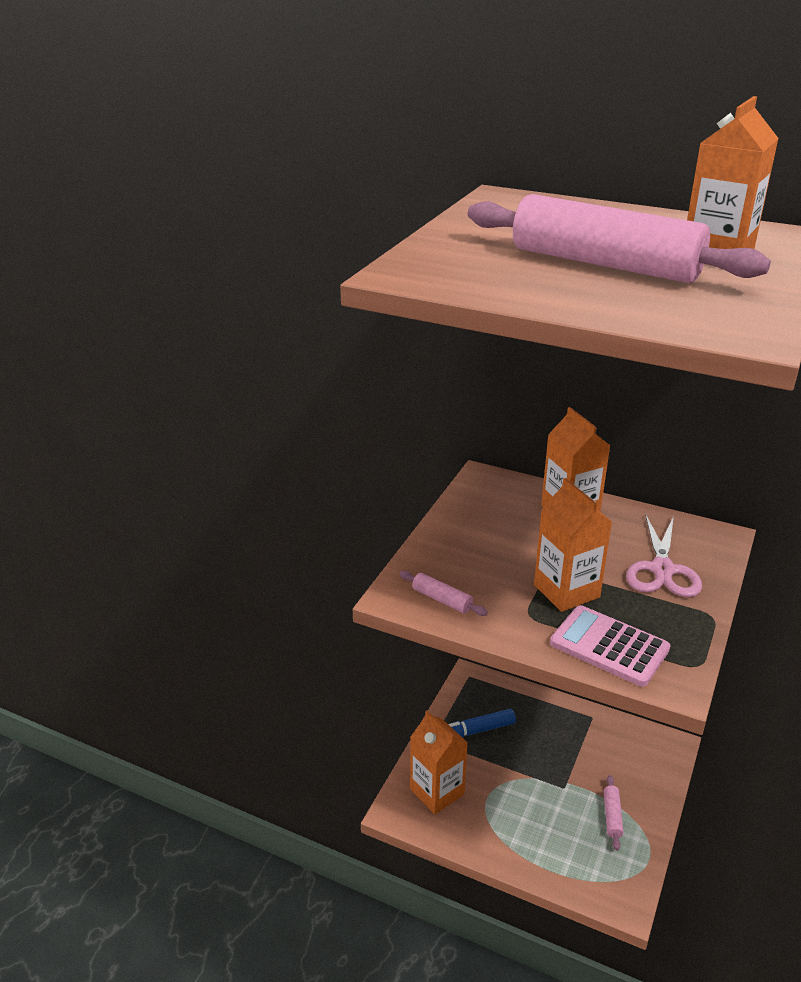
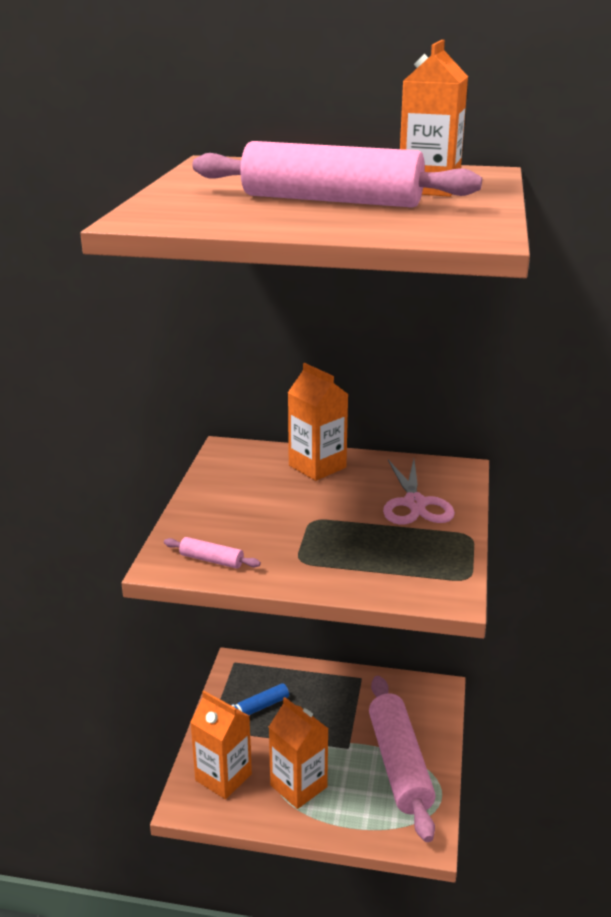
camera: 15 degrees left, 5 degrees down
orange carton [534,478,612,612] -> orange carton moved to [269,697,328,809]
pink calculator [550,605,671,686] -> none
pink rolling pin [604,775,624,851] -> pink rolling pin [369,676,436,842], size x2.44

